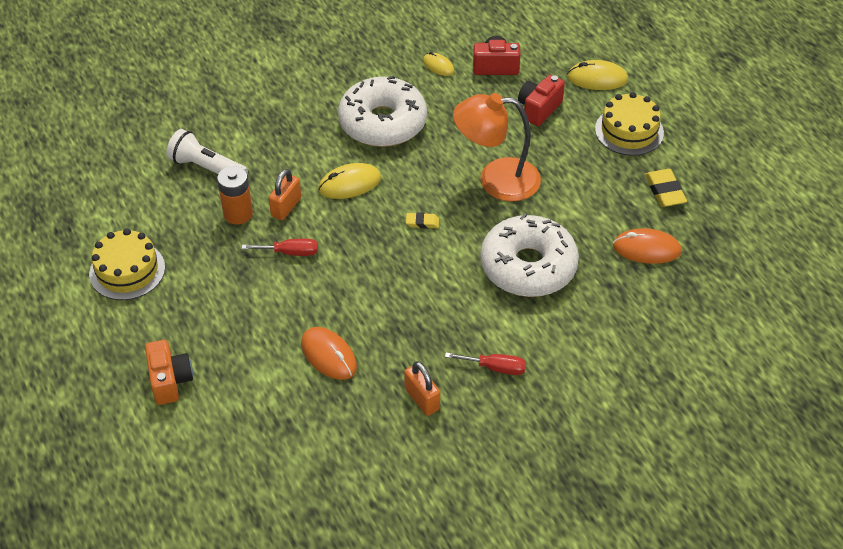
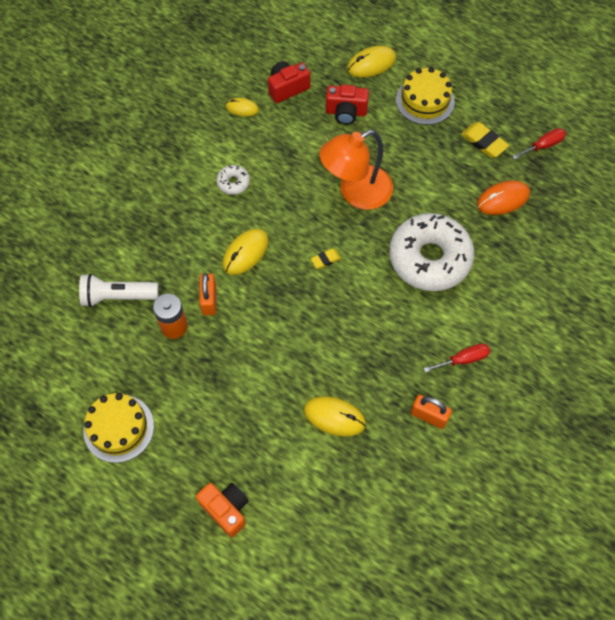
camera: 30 degrees left, 15 degrees up
red screwdriver [242,239,318,256] -> red screwdriver moved to [512,128,566,160]
orange mouse [301,327,357,380] -> yellow mouse [304,396,366,437]
white donut [338,75,427,147] -> white donut [216,165,250,195], size x0.42
red camera [518,75,565,126] -> red camera turned 90 degrees counterclockwise [326,85,369,125]

